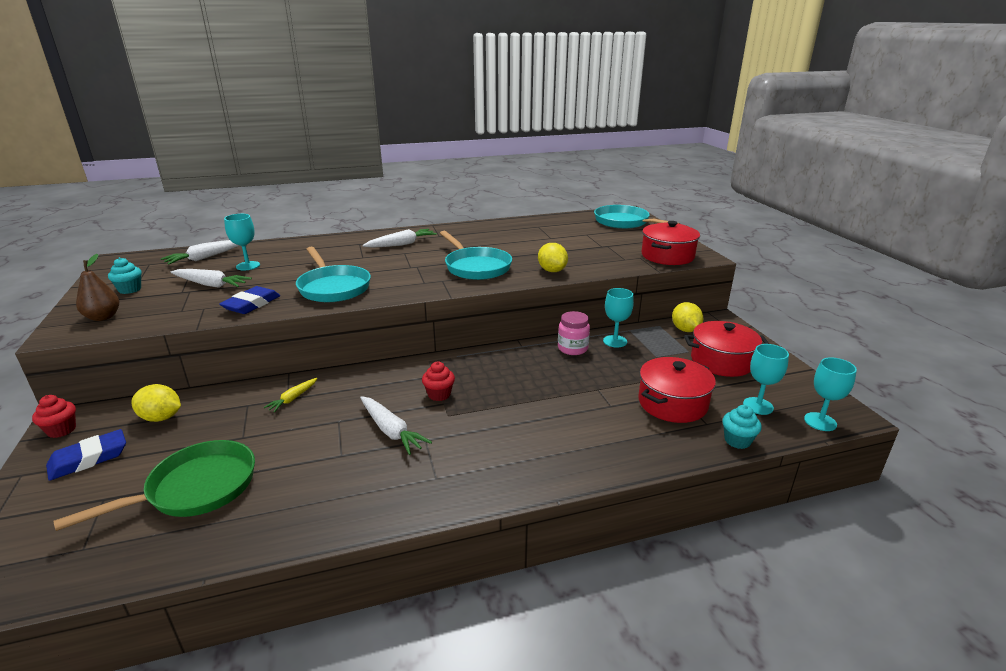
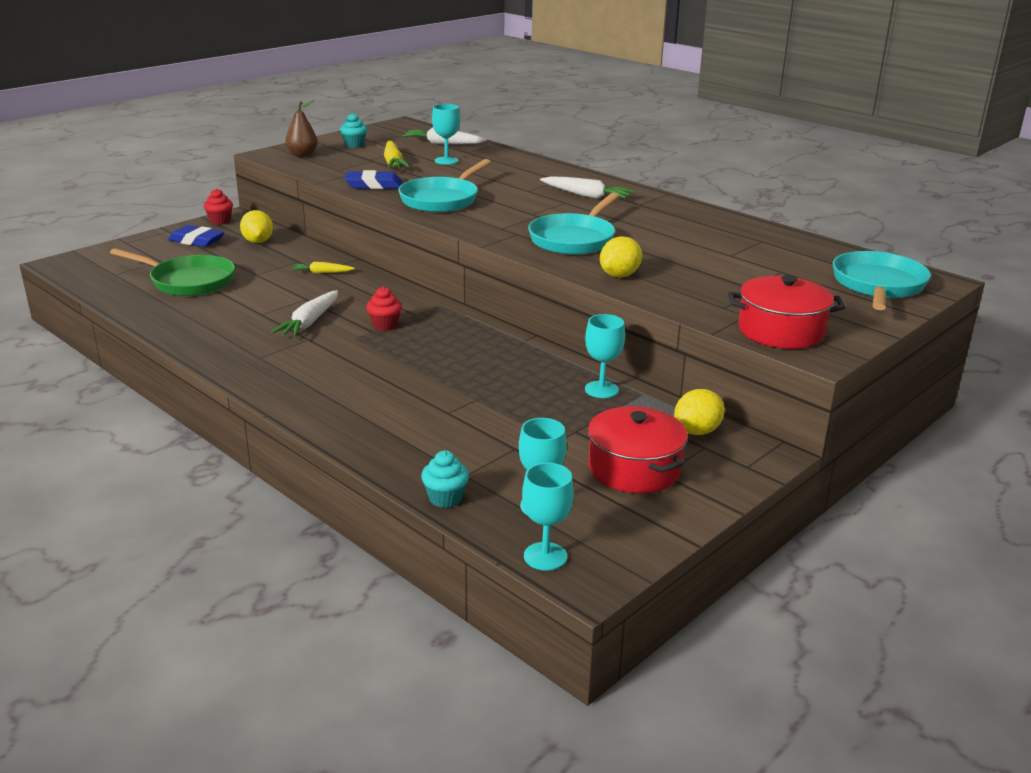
camera: 60 degrees right, 0 degrees up
white carrot [171,269,252,288] -> yellow carrot [384,141,410,168]
pink jar [558,311,590,355] -> none
red pot [638,357,716,423] -> none

